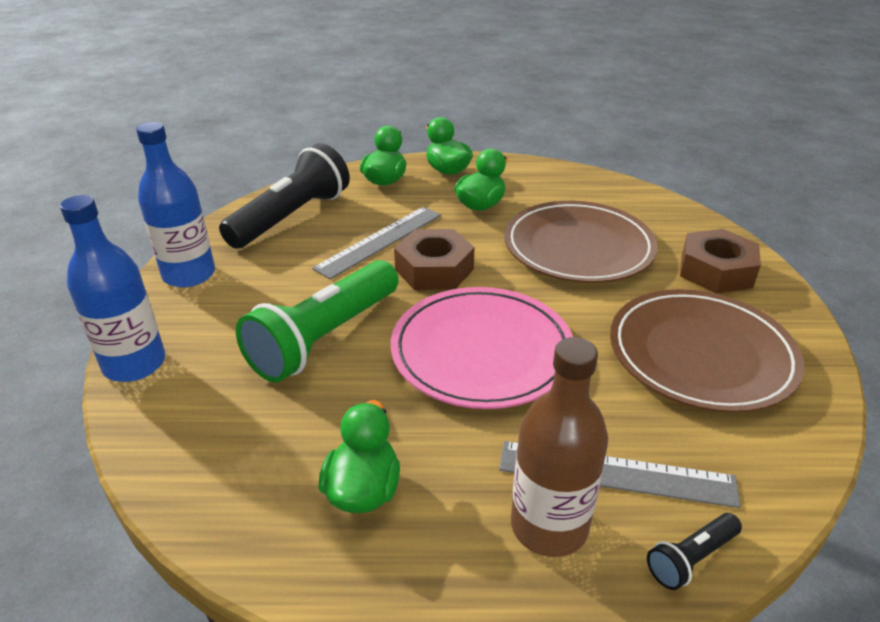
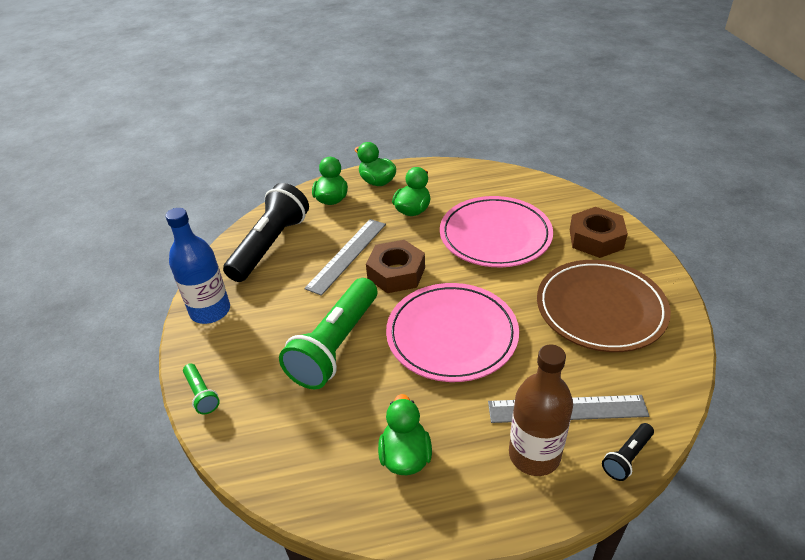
camera: 10 degrees left, 5 degrees up
blue bottle [60,195,165,382] -> green flashlight [183,363,220,415]
brown plate [504,201,658,283] -> pink plate [440,196,553,267]

